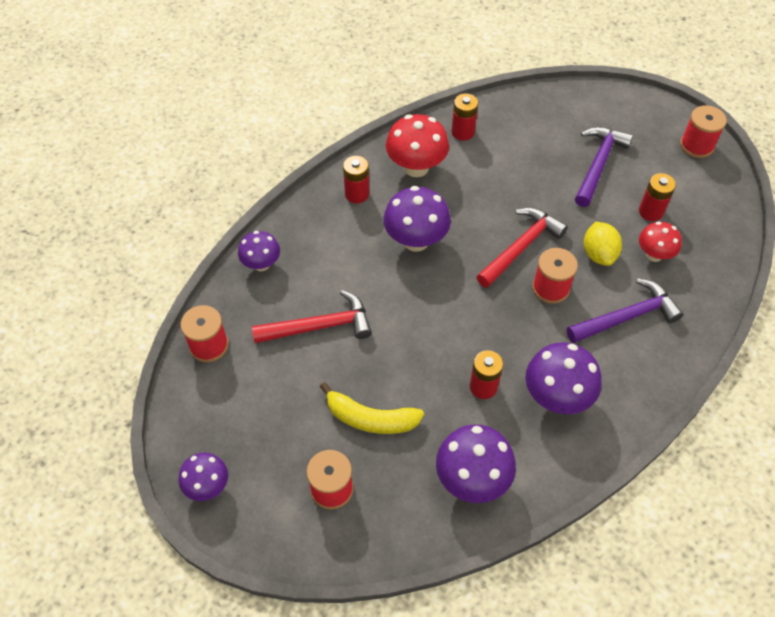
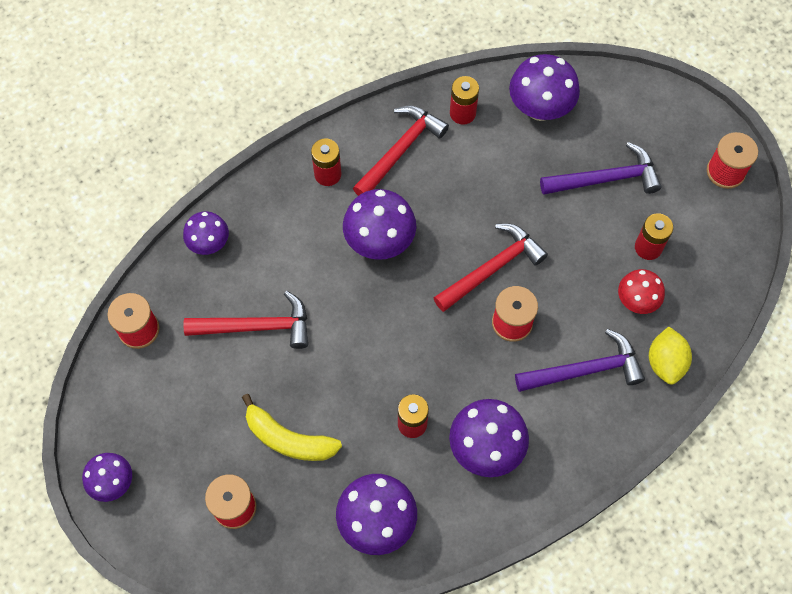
camera: 10 degrees right, 10 degrees up
red mushroom [386,114,449,177] -> red hammer [353,106,449,196]
purple hammer [575,127,633,207] -> purple hammer turned 45 degrees clockwise [540,142,662,195]
yellow lemon [584,222,622,266] -> yellow lemon moved to [649,327,692,385]
none -> purple mushroom [509,54,580,121]

